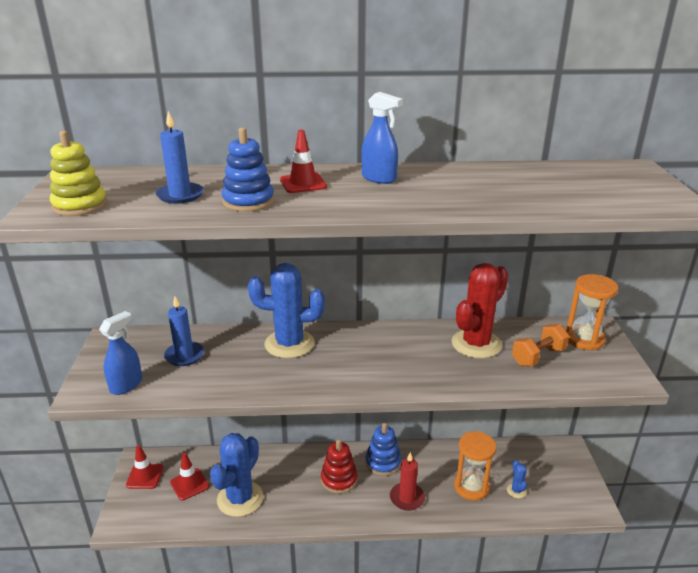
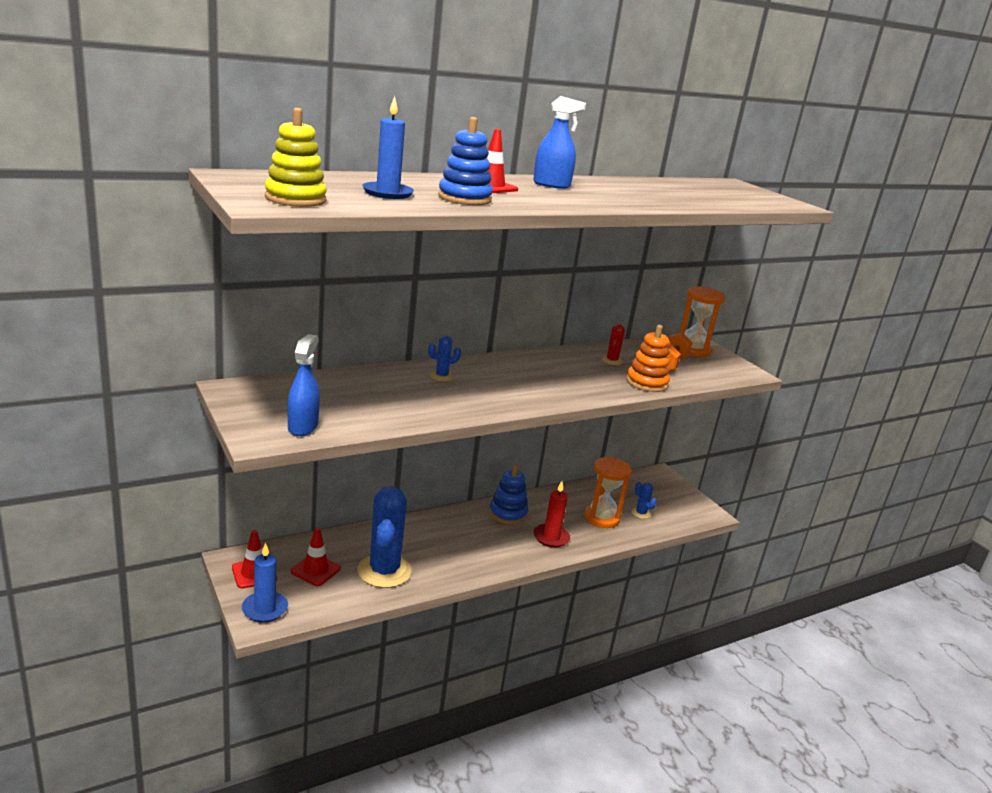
camera: 30 degrees left, 5 degrees down
blue candle [164,296,204,366] -> blue candle moved to [242,543,288,622]
blue cactus [248,263,325,359] -> blue cactus [428,336,461,381], size x0.43
red stacking toy [321,439,358,494] -> none
red cactus [452,263,508,359] -> red cactus [602,324,625,365], size x0.43
none -> orange stacking toy [626,325,670,392]

